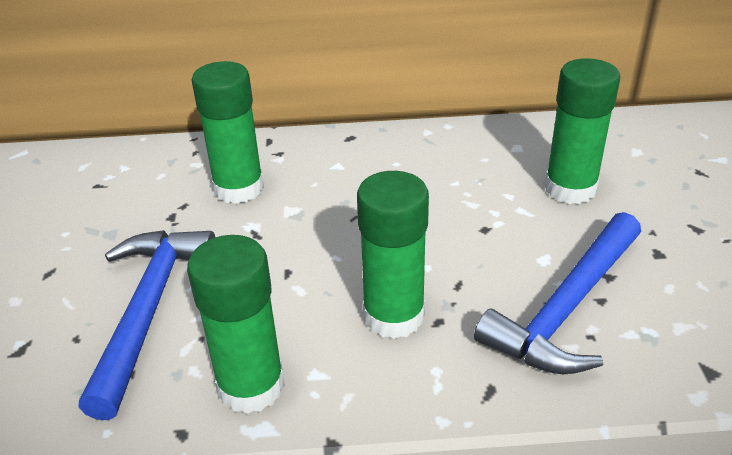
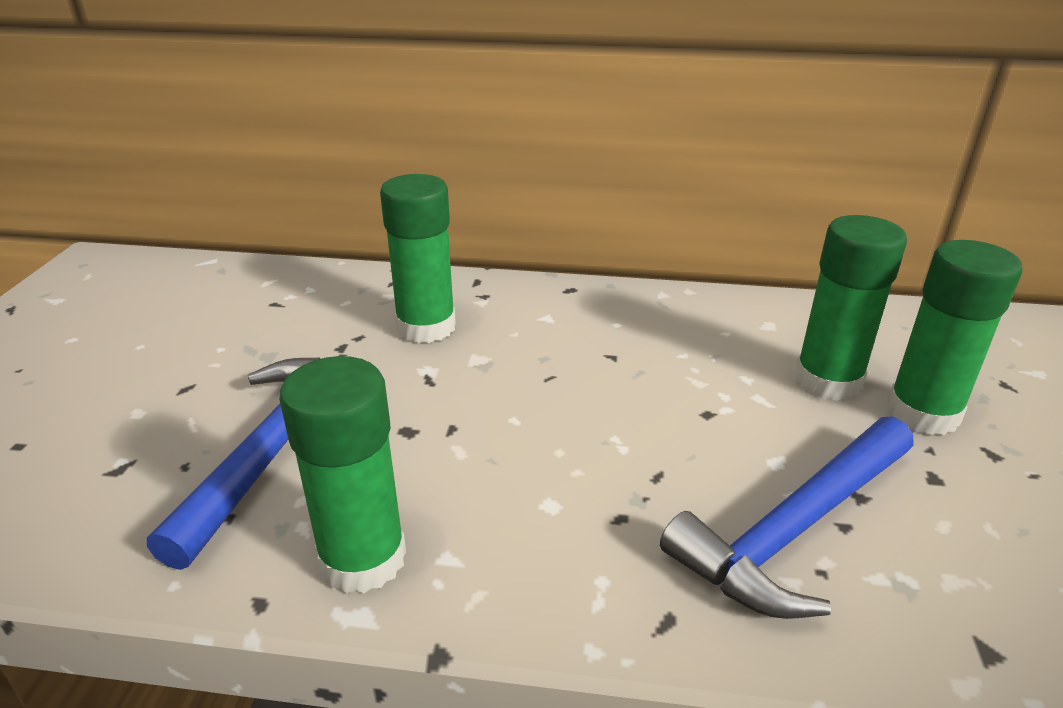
camera: 10 degrees right, 5 degrees down
green glue stick [357,171,429,339] -> green glue stick moved to [887,240,1023,435]

